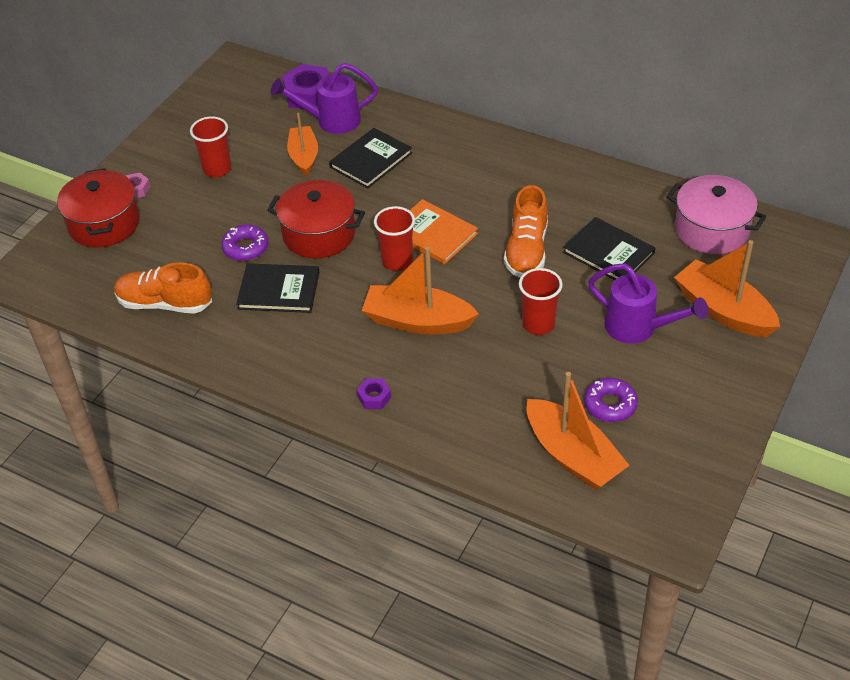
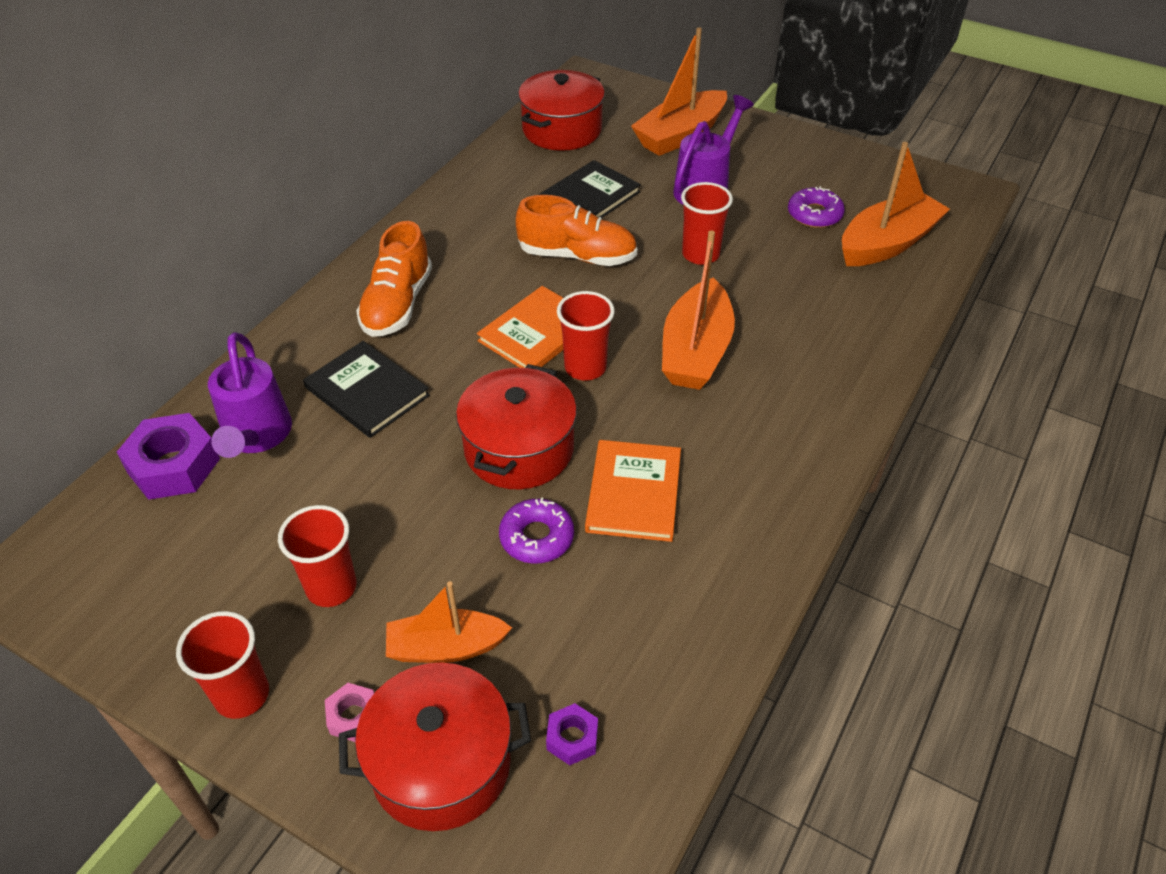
camera: 90 degrees left, 0 degrees up
orange shoe [114,263,212,314] -> orange shoe moved to [356,221,432,337]
black book [236,263,319,313] -> orange book [585,440,681,542]
orange boat [287,113,318,176] -> orange boat moved to [386,581,512,663]
purple nut [357,378,391,409] -> purple nut moved to [546,703,598,765]
pink pot [667,175,766,254] -> red pot [518,70,605,151]
none -> red cup [176,611,269,719]

